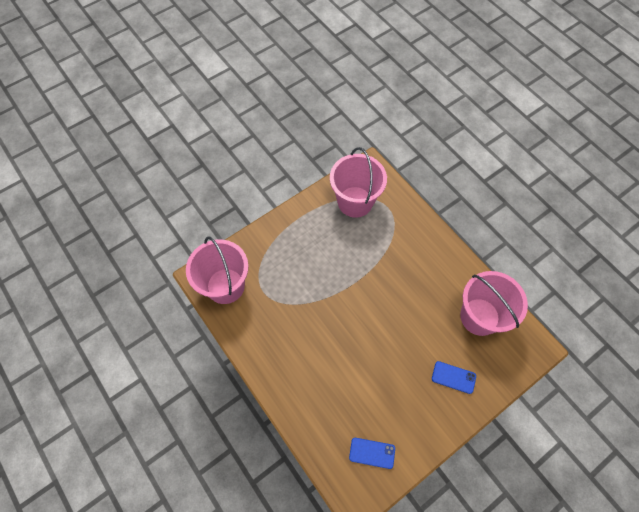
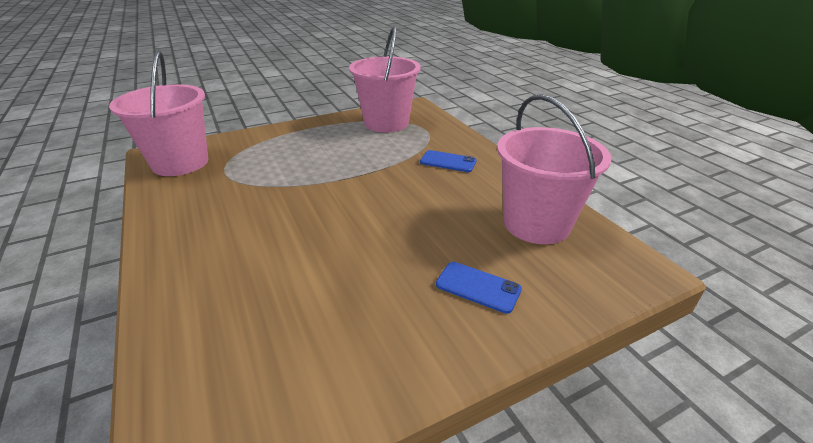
camera: 10 degrees right, 30 degrees down
blue phone [349,438,395,469] -> blue phone moved to [420,150,477,172]

